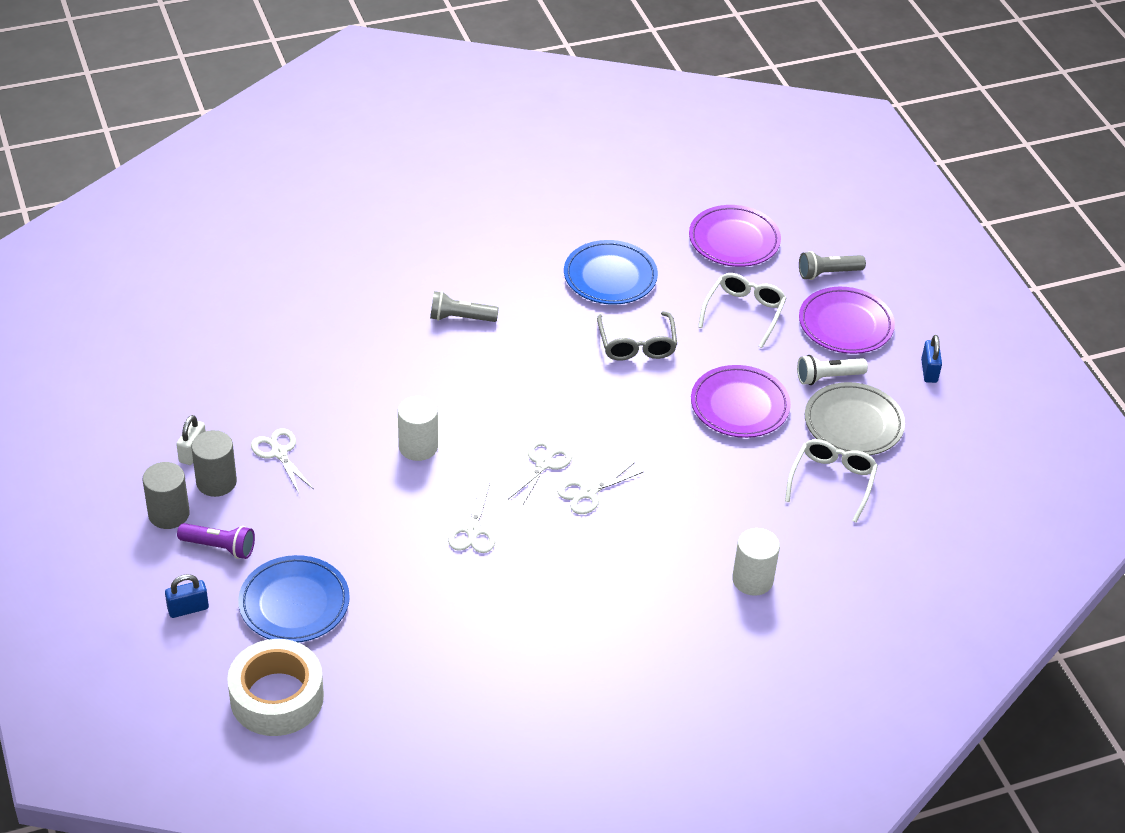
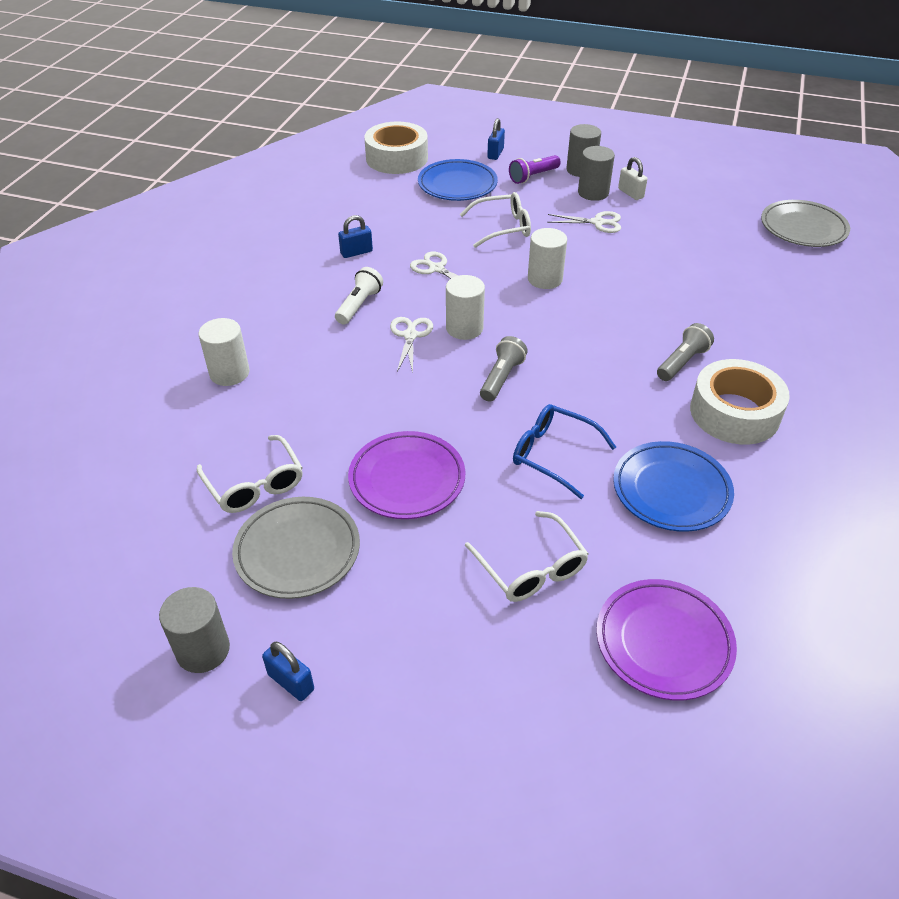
camera: 130 degrees right, 0 degrees up
white scissors [508,439,572,506] -> white cylinder [446,275,485,340]
grey glasses [597,311,677,361] -> blue glasses [513,404,616,499]
white flashlight [797,355,868,385] -> white flashlight moved to [335,267,383,324]
grey flashlight [799,251,866,280] -> grey flashlight moved to [480,336,528,402]
purple plate [799,287,895,354] -> none
none -> grey cylinder [159,587,230,673]
none -> blue padlock [338,215,373,258]
none -> white glasses [459,192,531,248]
none -> white tape [690,359,790,445]
none -> grey plate [761,200,850,247]

